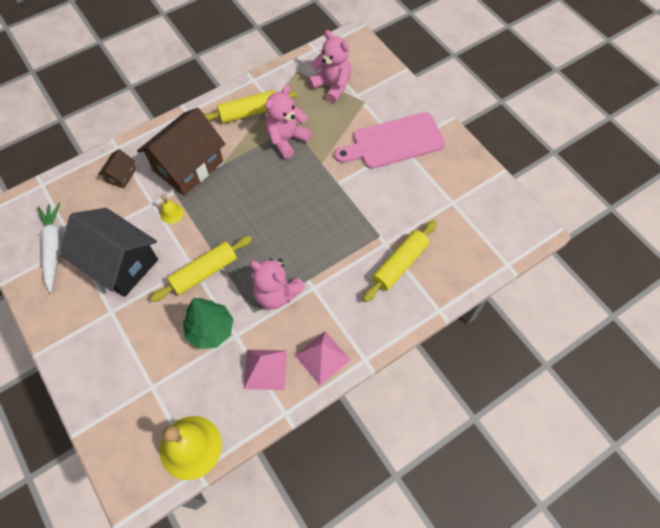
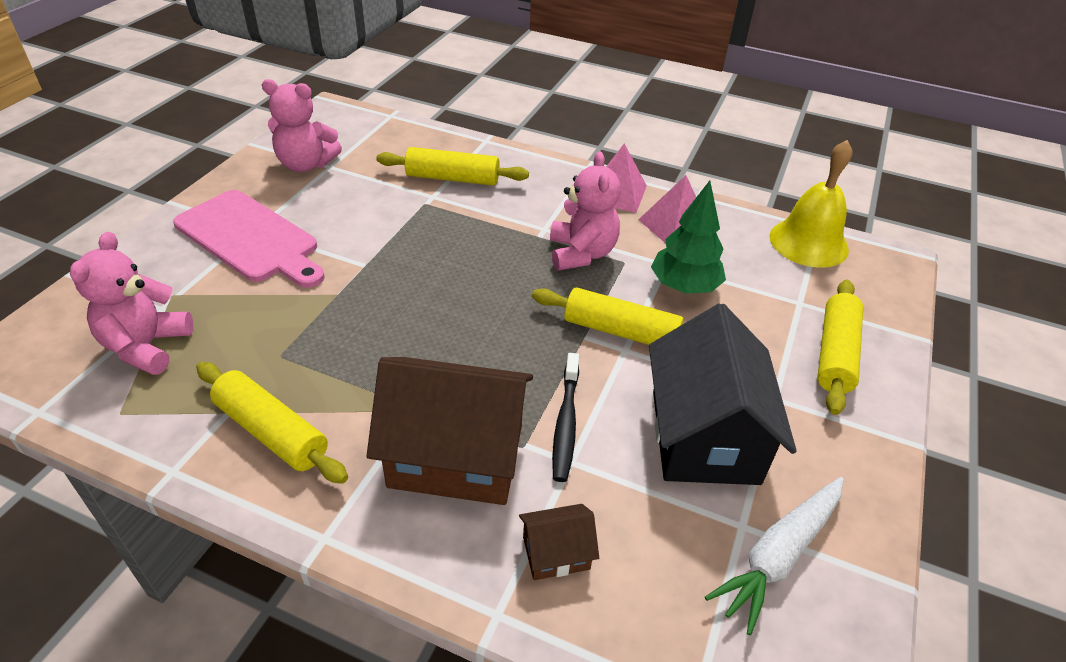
camera: 125 degrees left, 20 degrees down
yellow bell [160,194,184,224] -> black toothbrush [552,353,579,482]
pink teddy bear [265,85,312,159] -> pink teddy bear moved to [262,79,342,172]
none -> yellow rolling pin [817,280,863,415]

